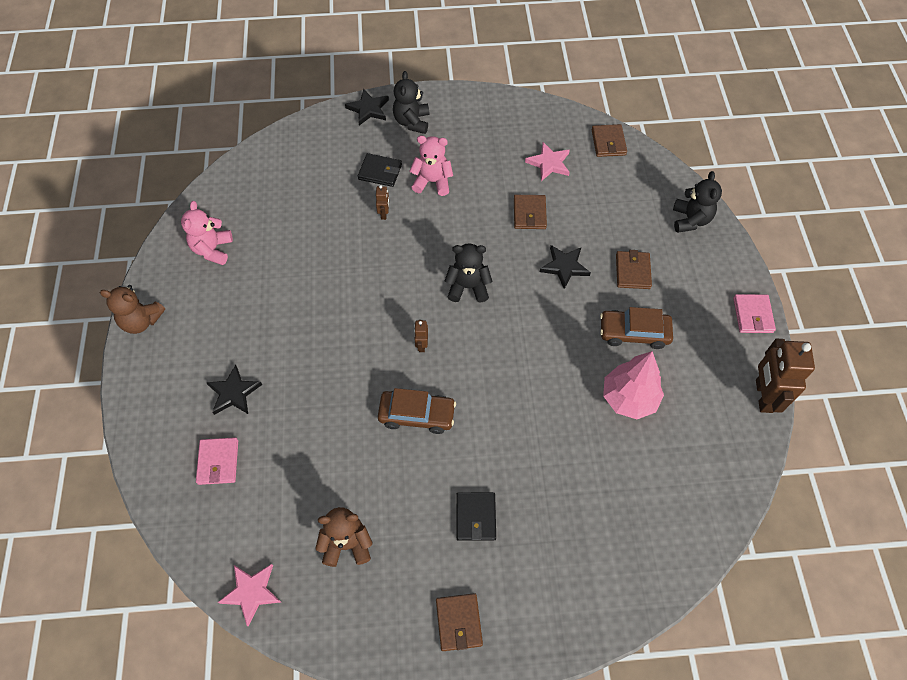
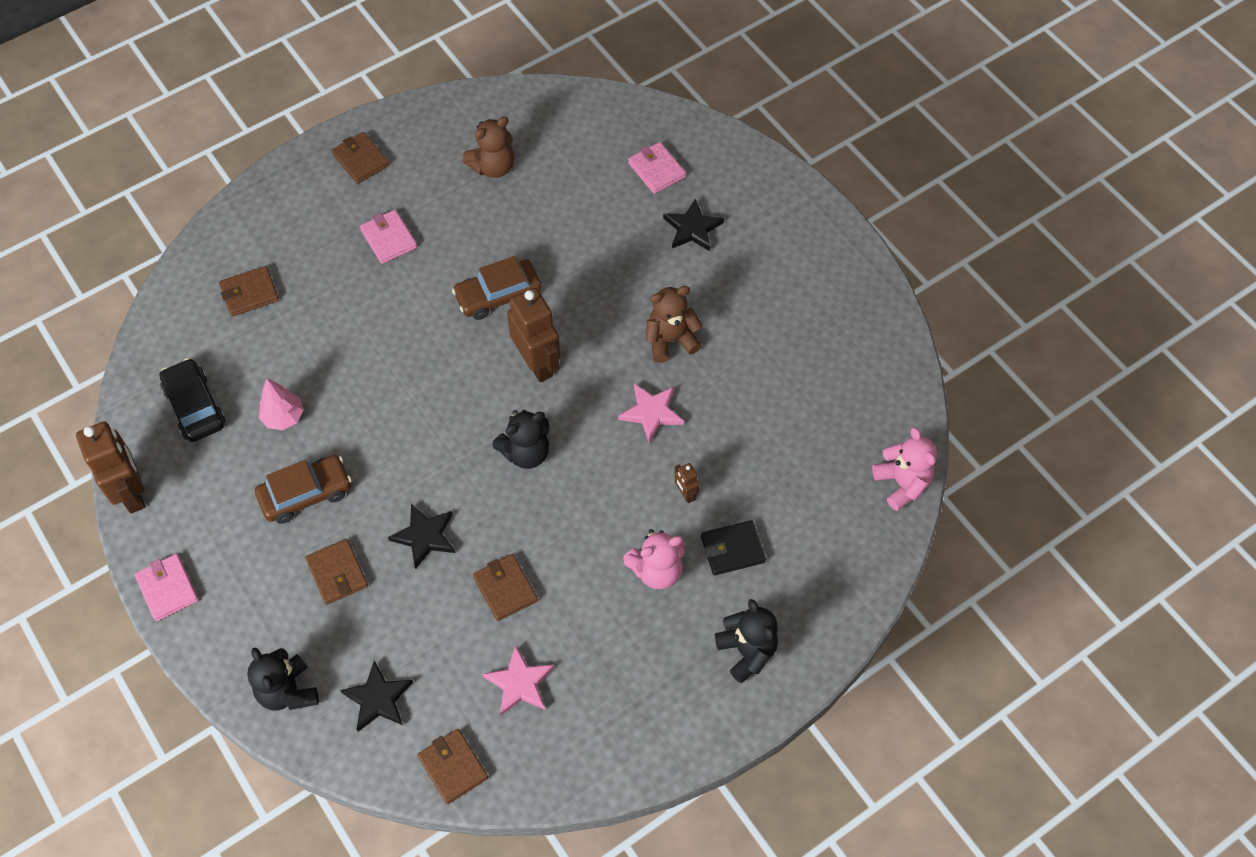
camera: 150 degrees right, 0 degrees up
brown teddy bear [100,285,165,334] -> brown teddy bear moved to [645,286,703,363]
pink teddy bear [181,201,233,265] -> pink teddy bear moved to [872,427,937,511]
pink star [218,564,281,627] -> pink star moved to [618,384,684,443]
black star [345,89,389,125] -> black star moved to [340,660,413,732]
brown robot [414,320,428,352] -> brown robot [507,288,560,382], size x2.22
black wallet [456,492,496,541] -> pink wallet [360,210,417,264]
pink tree [603,351,664,419] -> pink tree [259,379,304,430], size x0.63
none -> black car [160,358,225,442]
none -> brown wallet [219,266,279,317]

